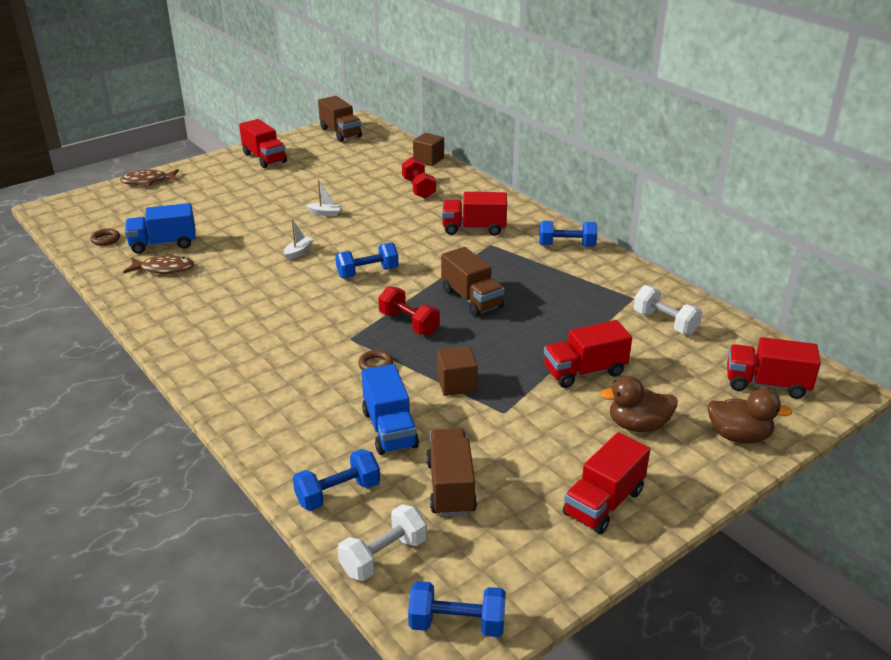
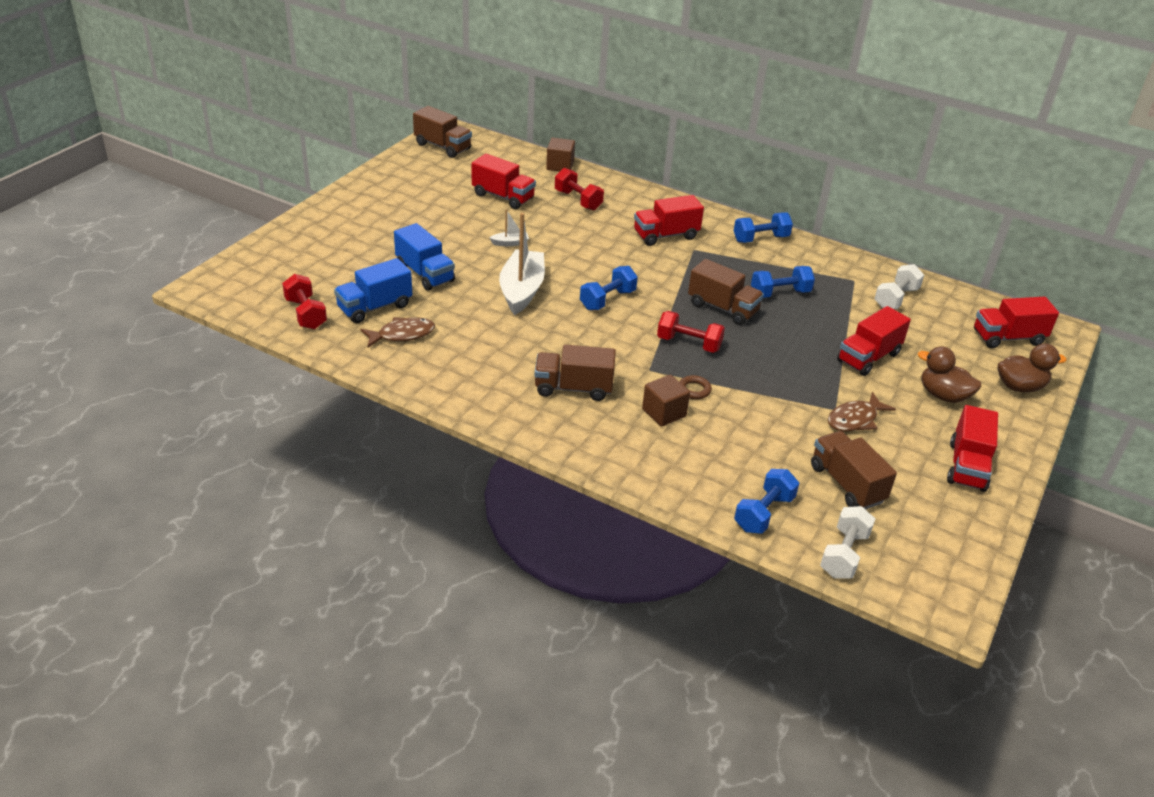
camera: 25 degrees left, 5 degrees up
brown ring [90,229,120,246] -> red dumbbell [282,274,327,329]
brown fish [120,169,179,186] -> brown fish moved to [828,392,896,432]
red truck [239,119,287,168] -> red truck moved to [472,154,536,209]
white boat [284,219,313,260] -> white boat [499,213,545,315], size x2.32
blue truck [362,364,419,455] -> blue truck moved to [394,223,455,291]
blue dumbbell [408,581,506,637] -> blue dumbbell moved to [751,266,815,298]
brown cube [437,346,478,396] -> brown cube moved to [642,375,690,427]
brown duck [600,376,678,432] -> brown duck turned 60 degrees clockwise [918,346,981,403]
white dumbbell [634,285,702,335] -> white dumbbell turned 75 degrees counterclockwise [874,264,924,309]
none -> brown truck [535,345,616,401]

